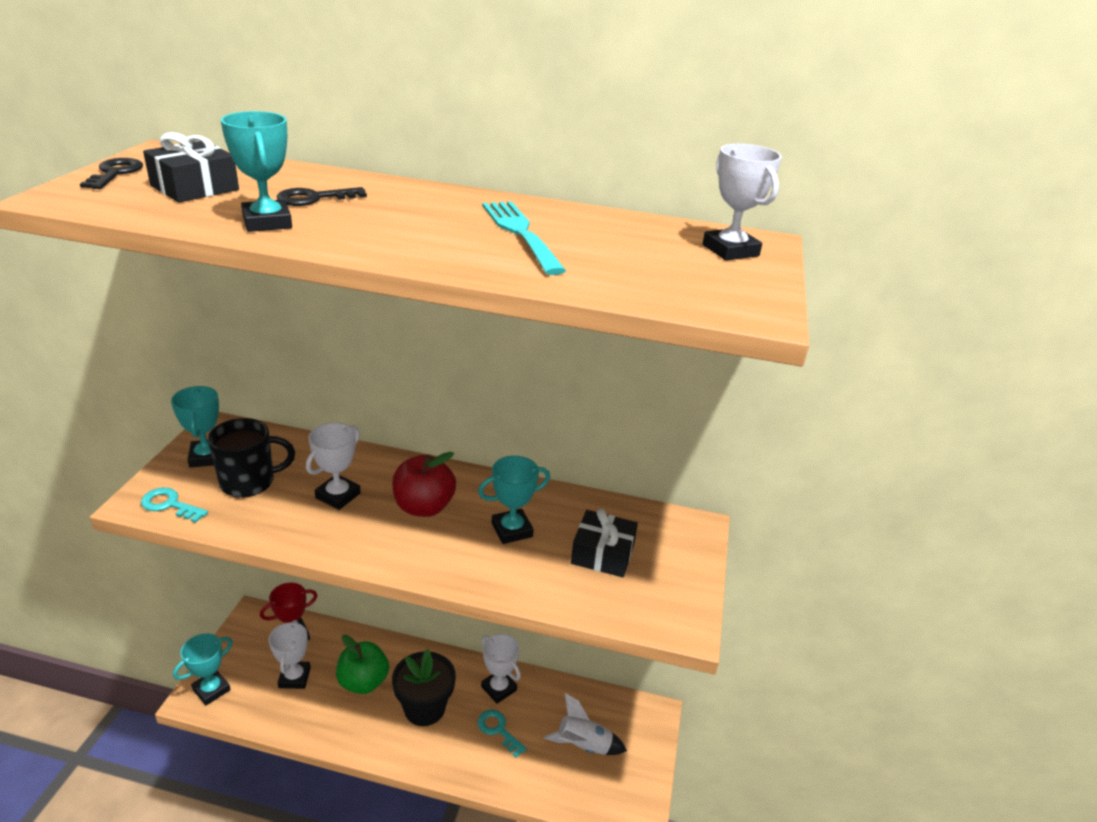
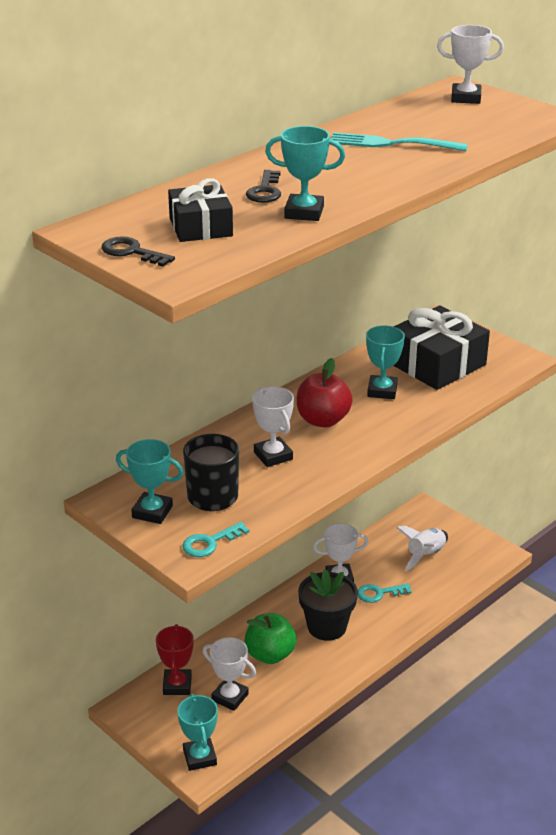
camera: 55 degrees left, 0 degrees up
black gift [571,509,638,577] -> black gift [393,305,490,390], size x1.69

